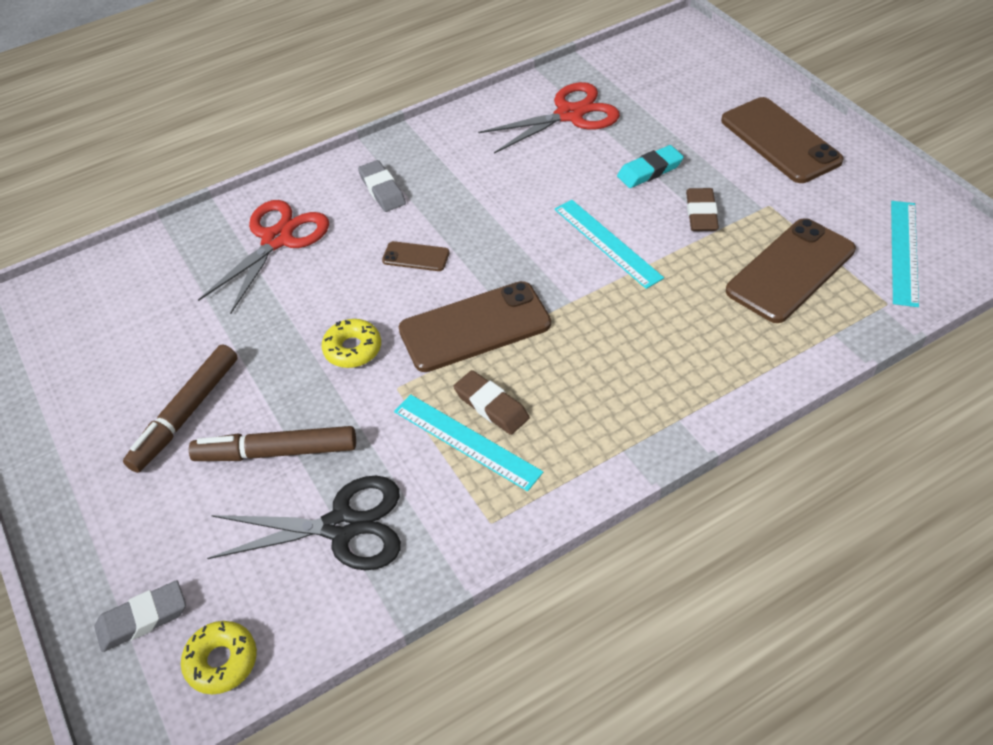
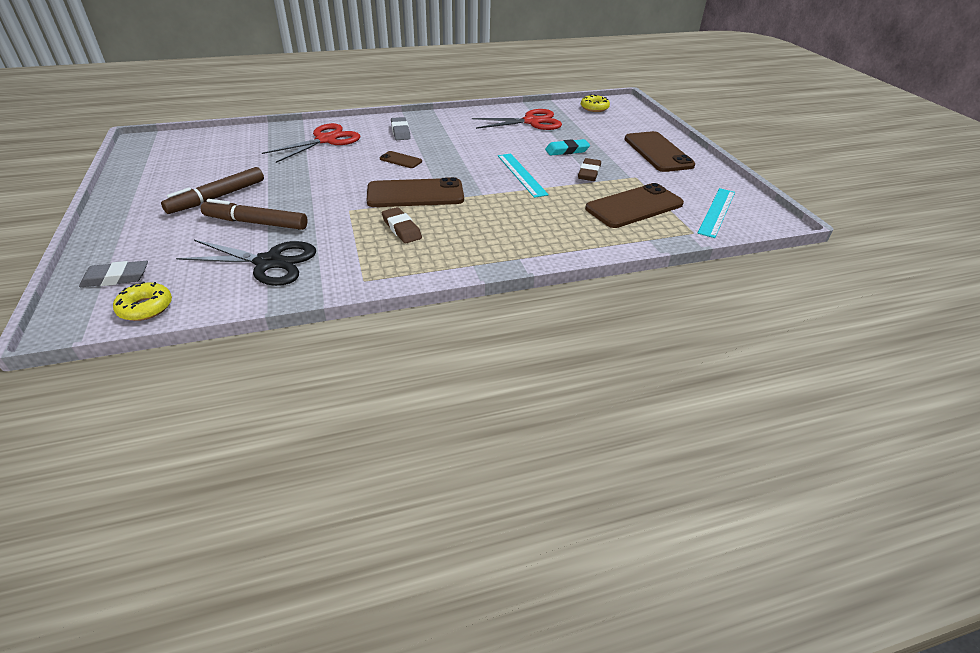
camera: 10 degrees right, 10 degrees down
yellow donut [322,319,381,368] -> yellow donut moved to [581,94,610,112]
turquoise ruler [394,394,543,491] -> none

